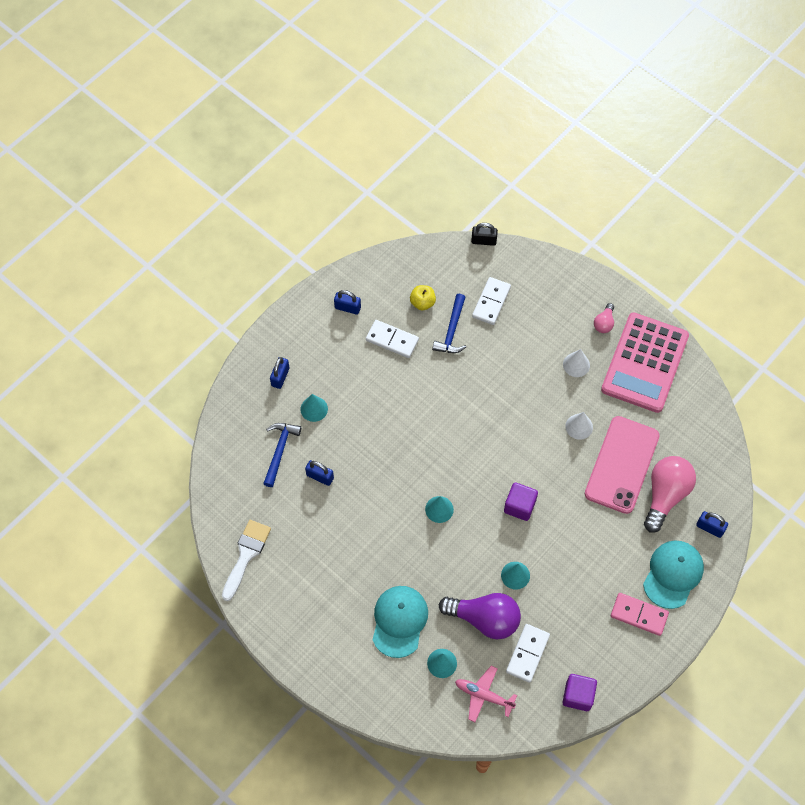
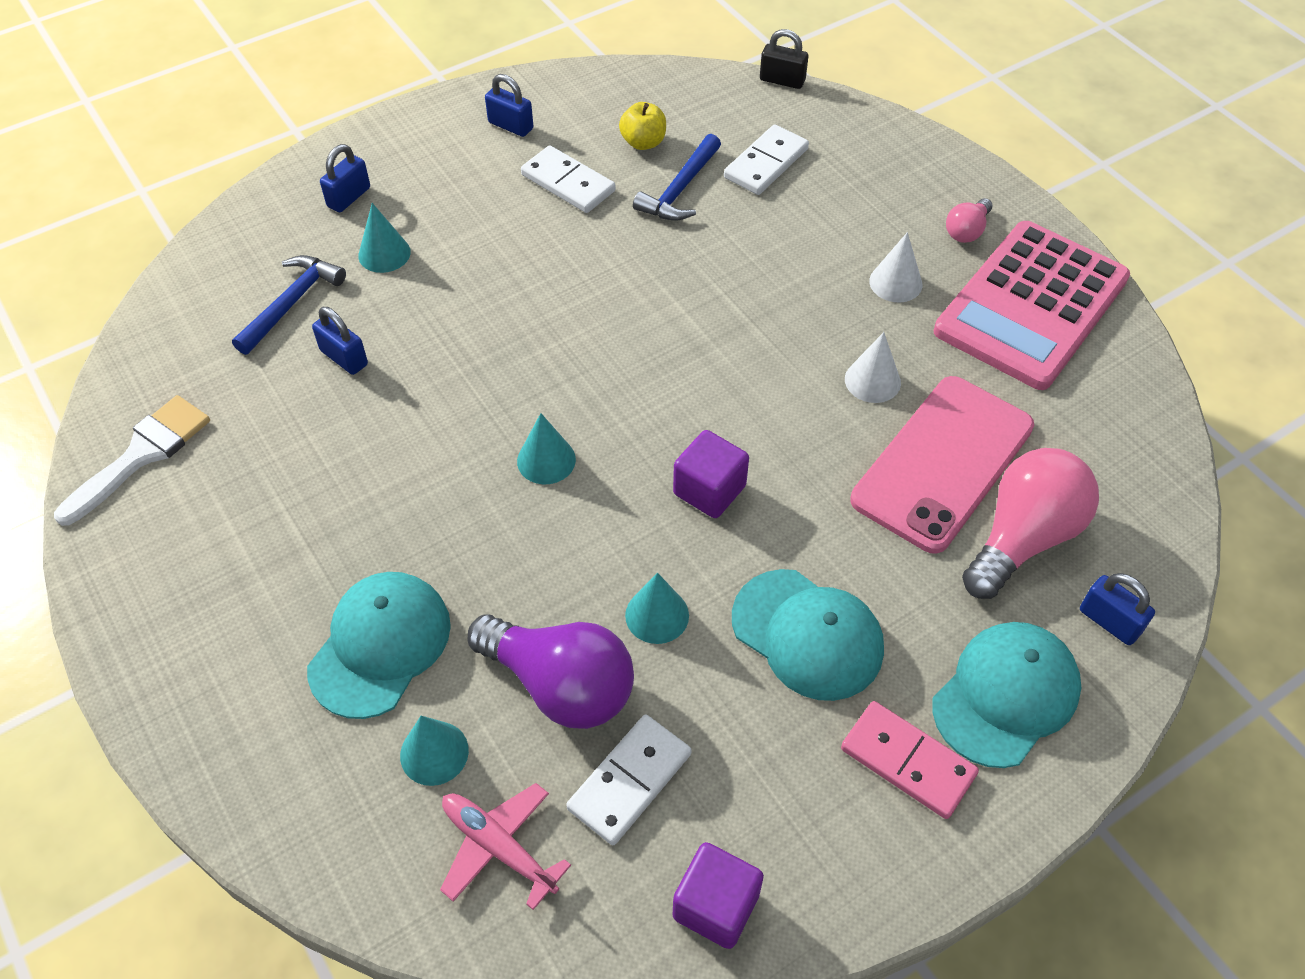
camera: 15 degrees right, 10 degrees down
none -> turquoise cap [732,569,884,701]

